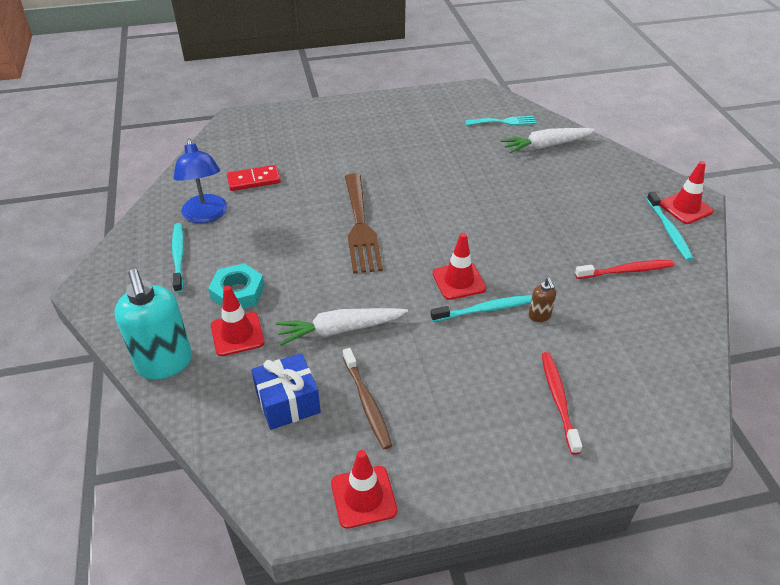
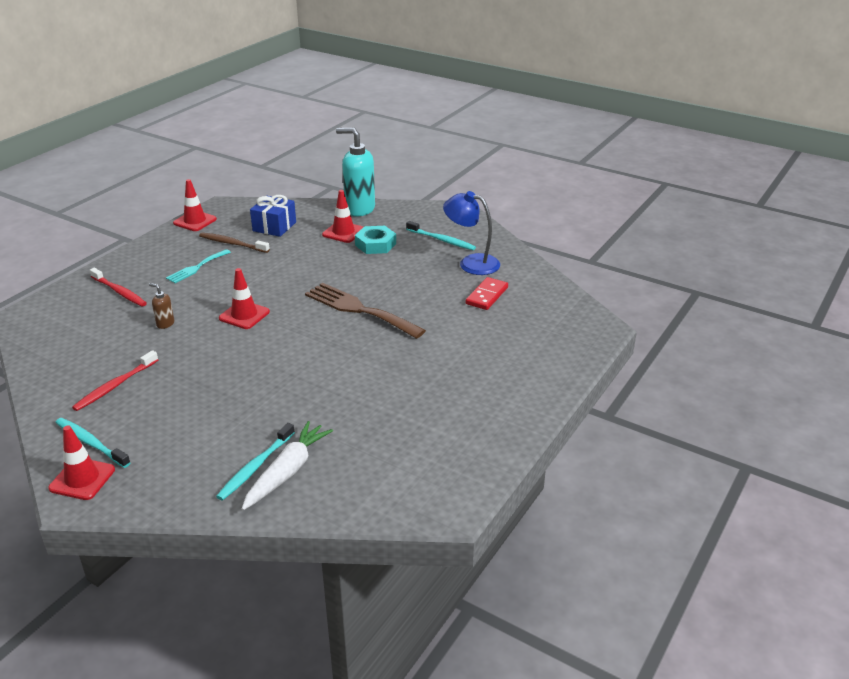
camera: 135 degrees right, 10 degrees down
white carrot [276,308,408,346] -> none
turquoise toothbrush [431,295,532,322] -> turquoise toothbrush moved to [216,423,295,501]
turquoise fork [465,116,537,125] -> turquoise fork moved to [166,249,231,283]

